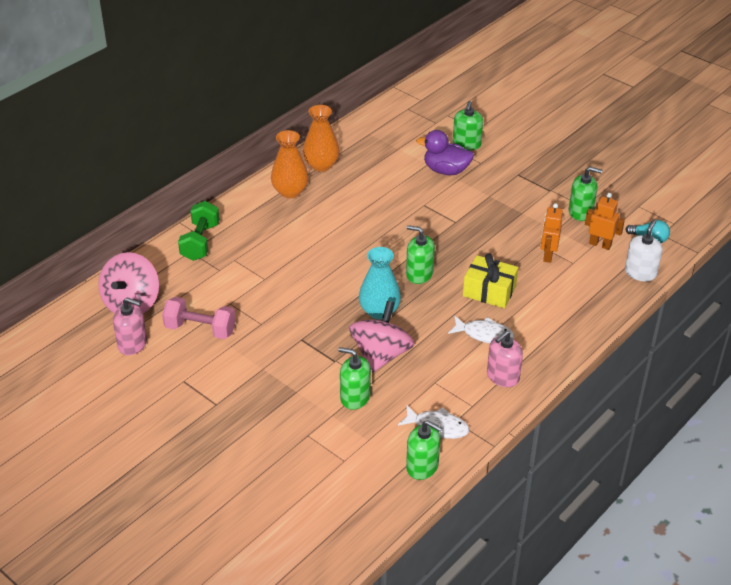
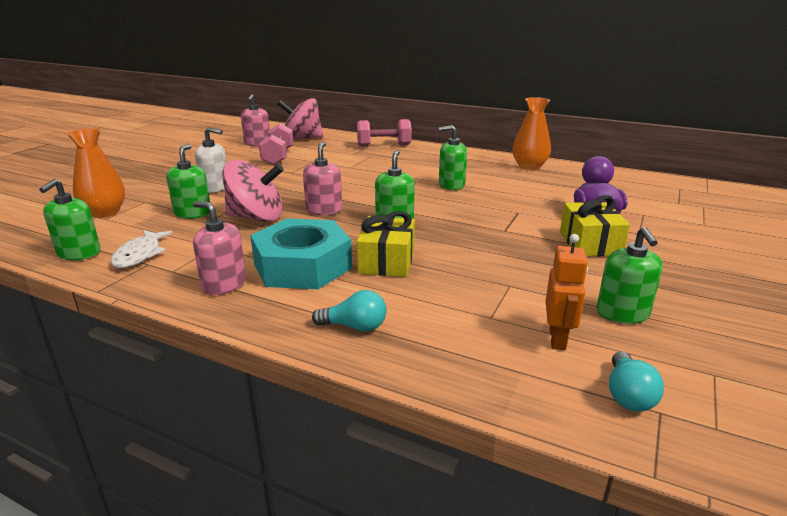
camera: 75 degrees right, 15 degrees down
green dumbbell [178,201,220,261] -> pink dumbbell [357,119,412,147]
orange vase [271,130,308,198] -> orange vase moved to [67,128,125,218]
turquoise vase [359,247,401,320] -> pink soap dispenser [303,142,342,215]
white fish [448,316,514,343] -> turquoise nut [250,218,352,289]
green soap dispenser [453,101,483,151] -> green soap dispenser moved to [439,125,467,190]
orange robot [541,203,563,263] -> none
white soap dispenser [625,220,663,281] -> white soap dispenser moved to [195,127,227,193]
none -> turquoise light bulb [312,290,386,332]
none -> yellow gift [560,195,630,256]

